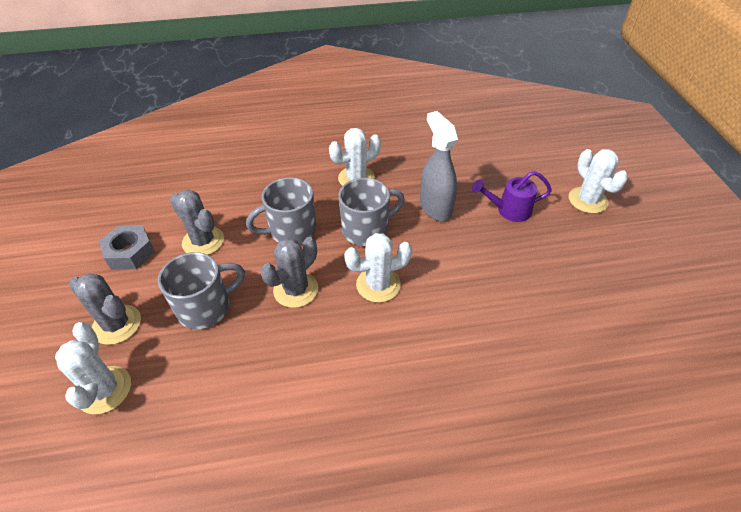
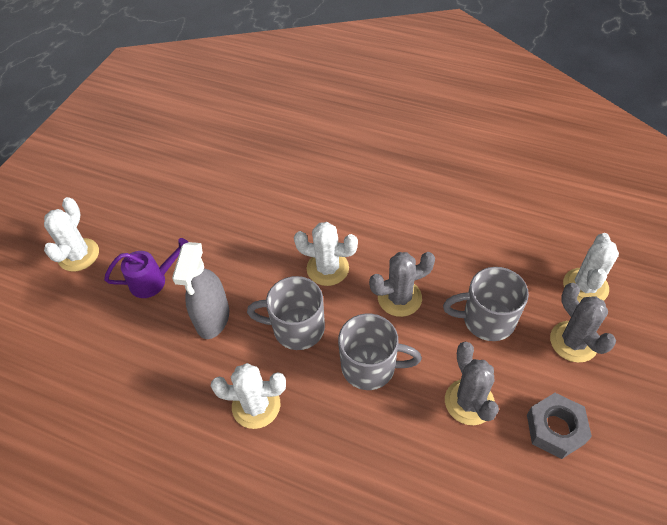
camera: 145 degrees left, 5 degrees up
purple watering can [472,171,552,222] -> purple watering can turned 45 degrees counterclockwise [104,238,188,298]

